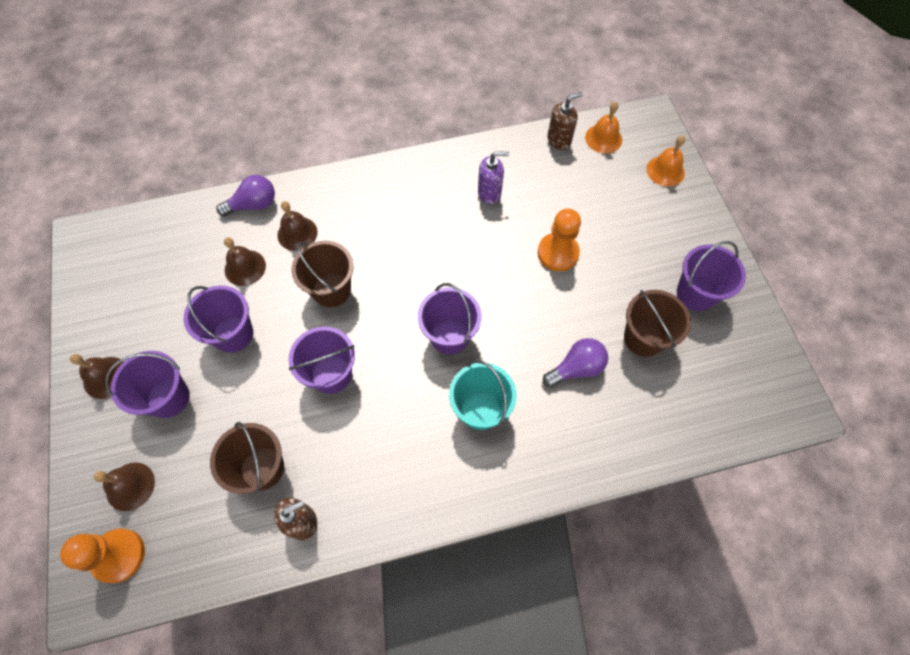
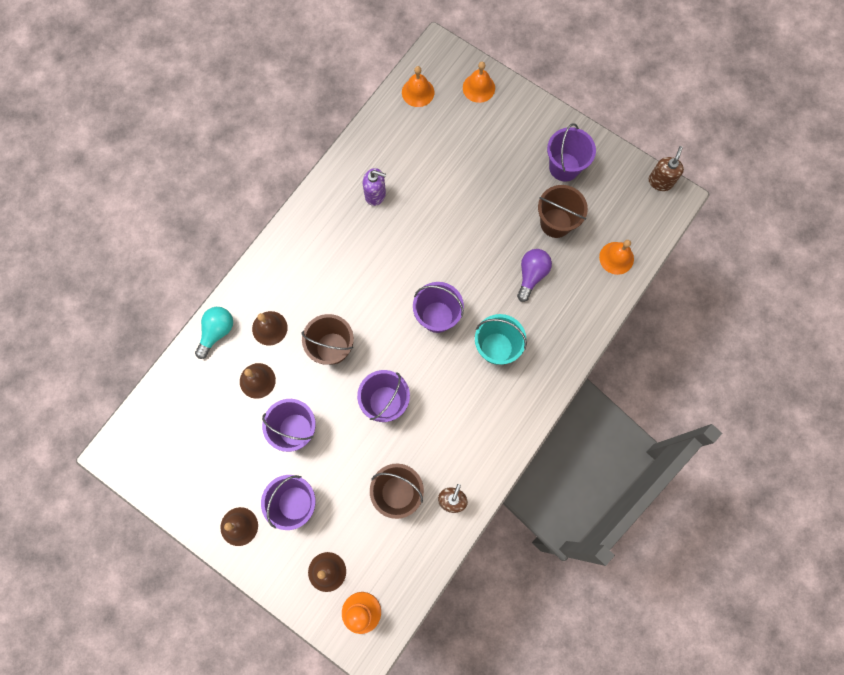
camera: 40 degrees left, 10 degrees up
purple light bulb [216,175,275,216] -> turquoise light bulb [195,307,233,359]
purple soap dispenser [478,151,509,204] -> purple soap dispenser turned 60 degrees clockwise [363,168,386,206]
orange pawn [538,209,581,271] -> none
brown soap dispenser [547,92,583,150] -> brown soap dispenser moved to [649,146,684,191]
none -> orange bell [599,240,634,275]

